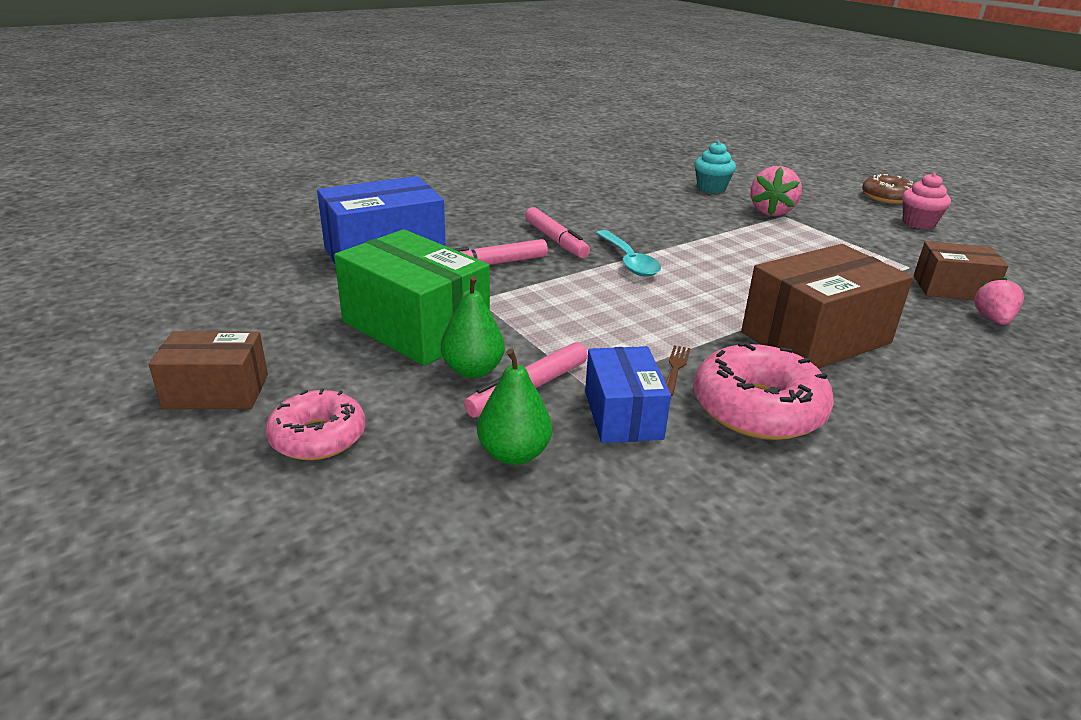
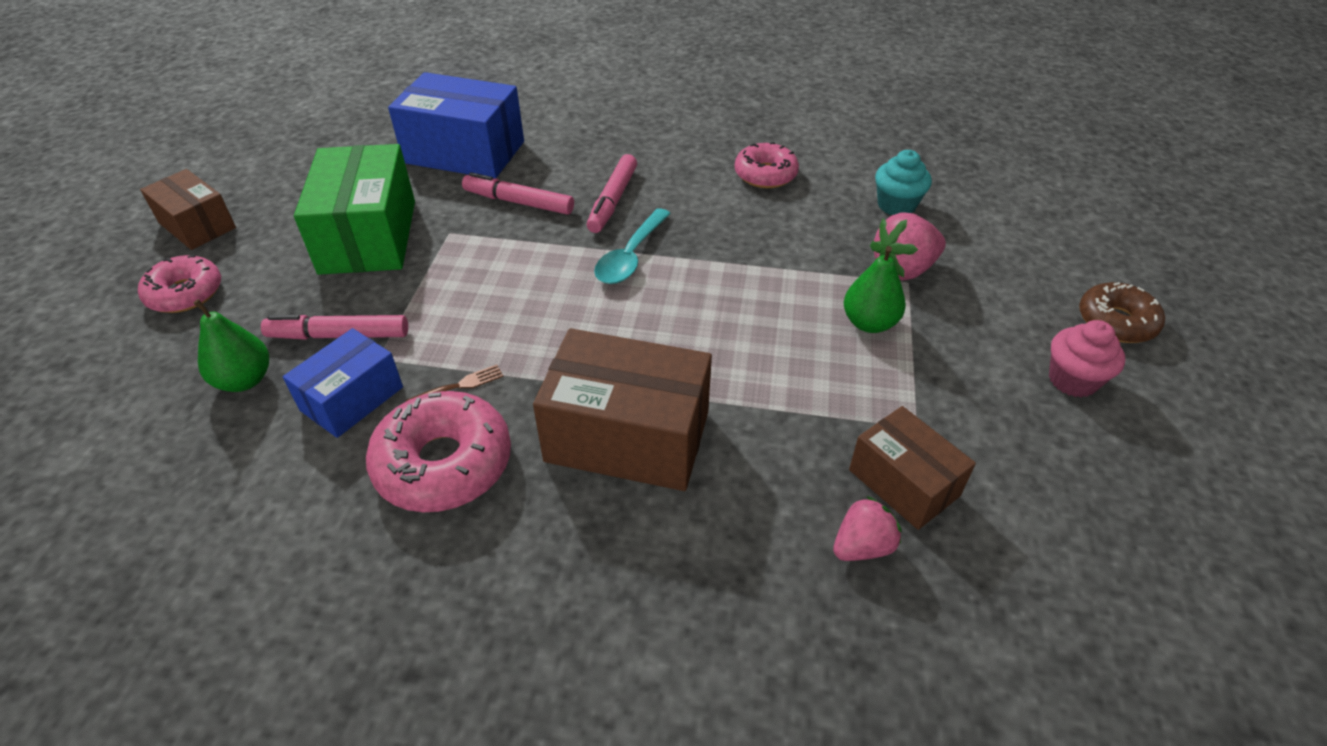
camera: 45 degrees right, 15 degrees up
green pear [441,276,505,378] -> green pear moved to [844,246,906,333]
none -> pink donut [735,142,799,188]

